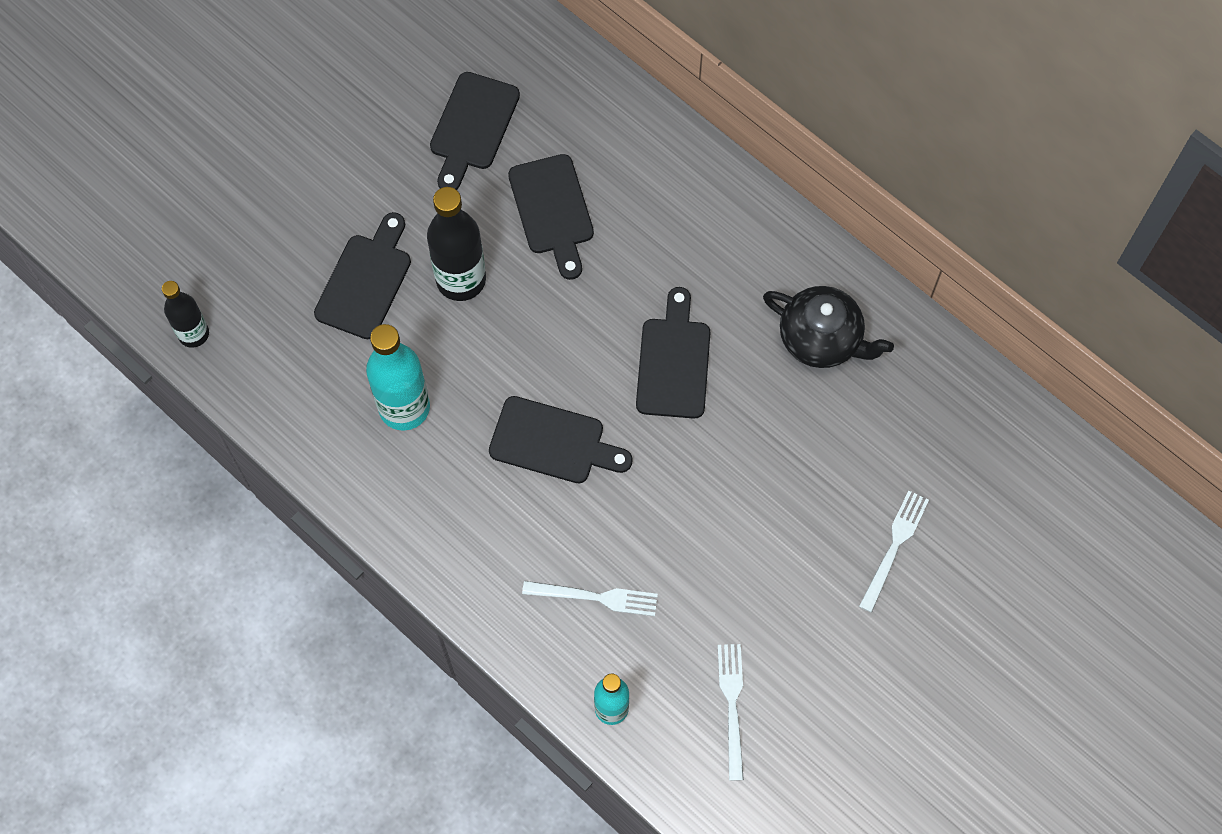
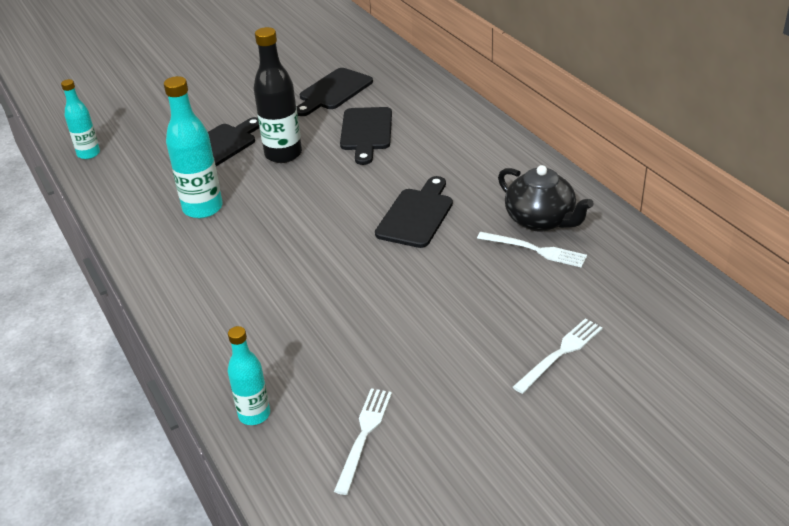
camera: 20 degrees right, 30 degrees down
black bottle [162,281,209,348] -> turquoise bottle [61,79,100,159]
black cutting board [489,396,633,483] -> none
white fork [522,581,658,616] -> white fork moved to [477,232,587,268]

